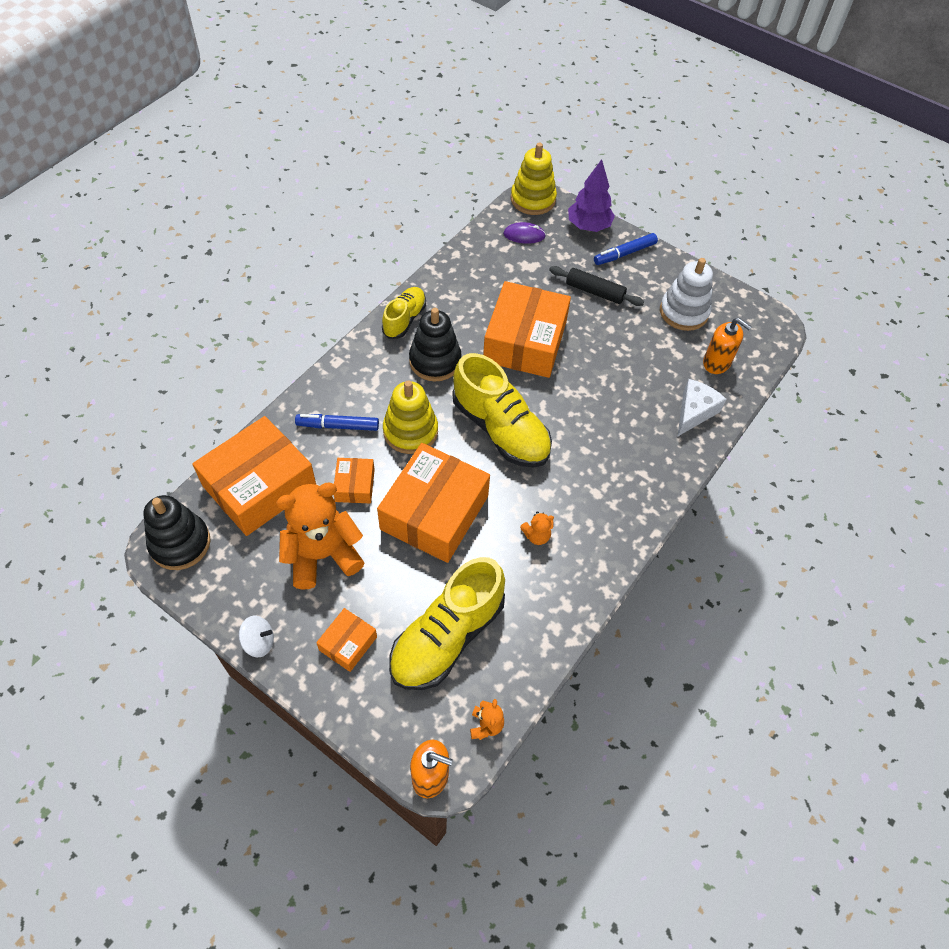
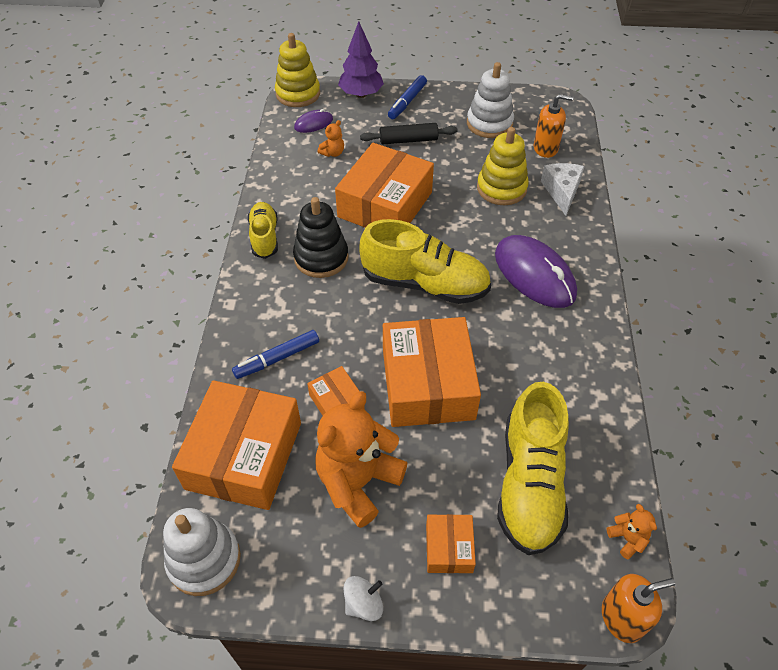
camera: 30 degrees left, 5 degrees down
black stacking toy [143,495,211,570] -> white stacking toy [163,508,241,596]
yellow stacking toy [383,380,438,454] -> yellow stacking toy moved to [477,127,529,205]
orange box [483,281,571,378] -> orange box turned 45 degrees clockwise [335,143,434,228]
orange teddy bear [520,511,554,545] -> orange teddy bear moved to [318,120,344,157]
none -> purple mouse [495,235,577,308]

